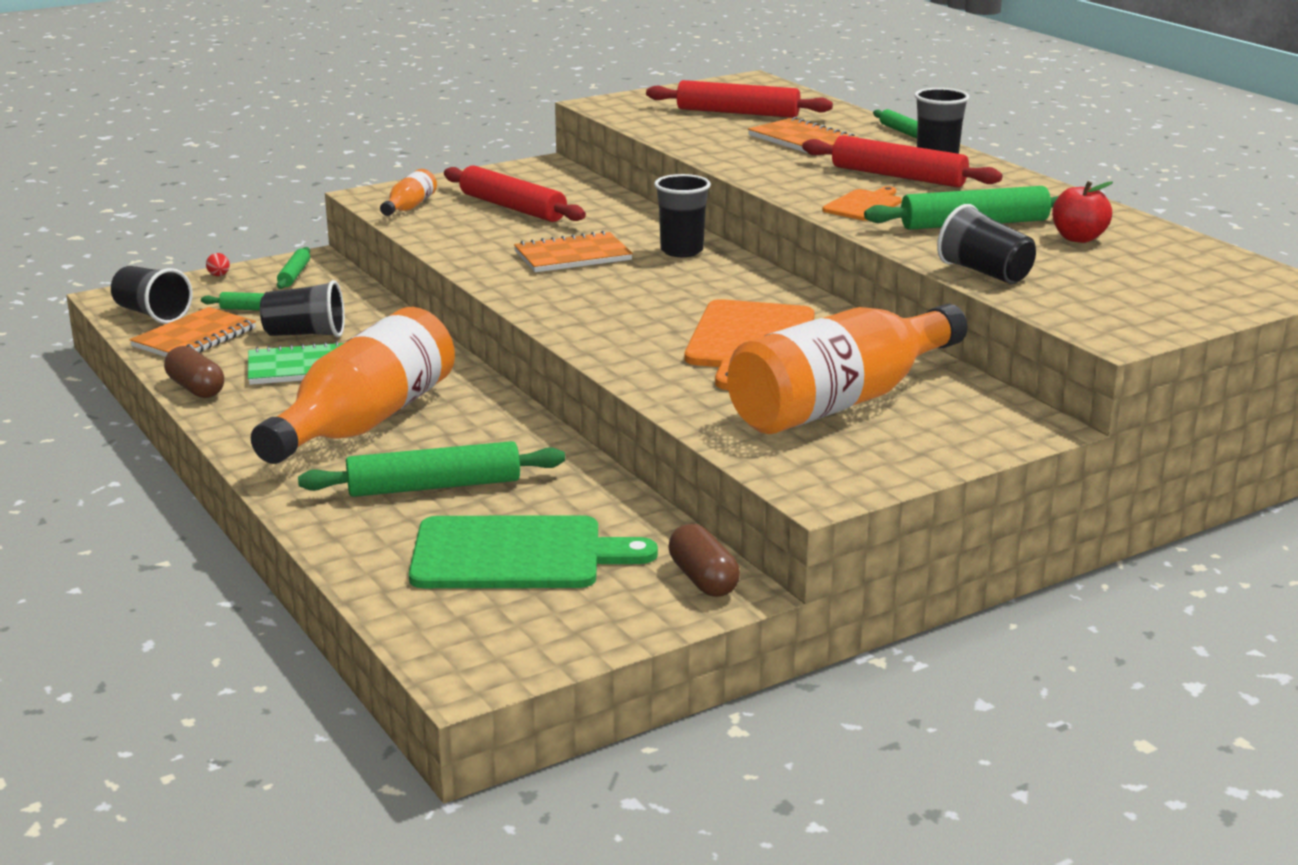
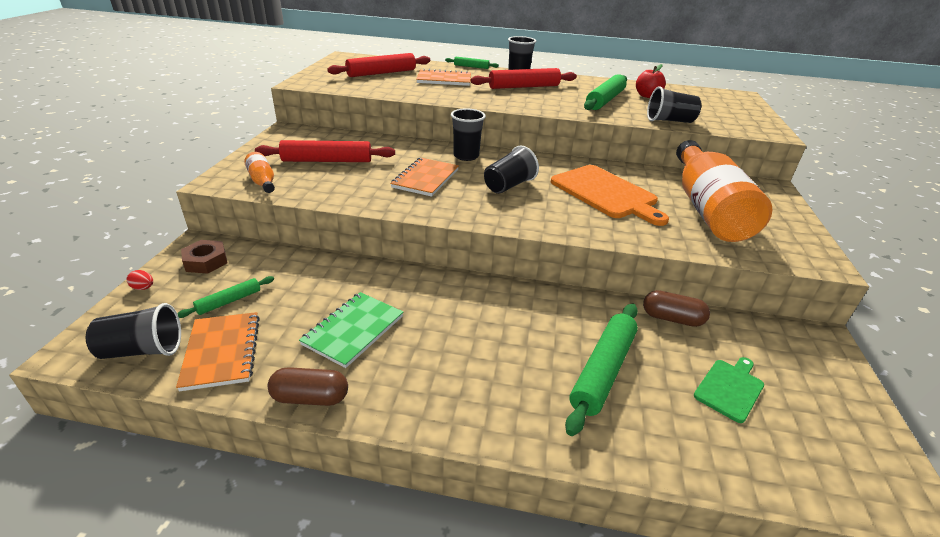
camera: 50 degrees left, 10 degrees up
orange bottle [251,307,455,464] -> none
black cup [260,280,345,337] -> black cup moved to [484,145,539,194]
green rolling pin [277,247,310,289] -> brown nut [181,240,227,274]
green cutting board [409,515,658,588] -> green cutting board [694,357,764,423], size x0.53
brown capsule [668,524,740,597] -> brown capsule moved to [643,290,710,327]
orange cutting board [822,186,902,221] -> none

